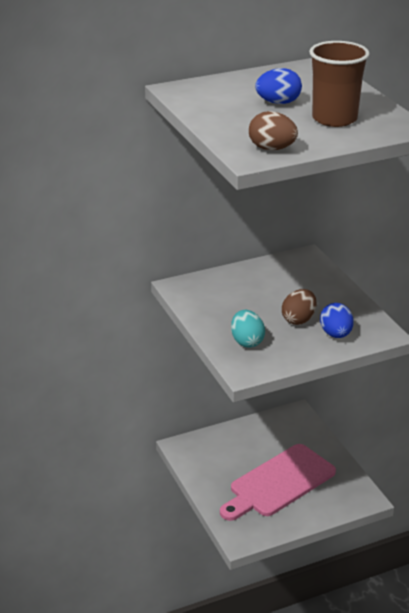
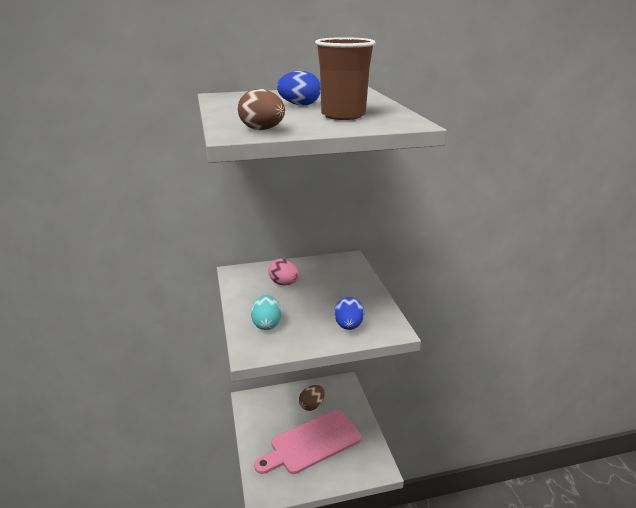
camera: 10 degrees right, 5 degrees down
brown egg [282,289,316,325] -> brown egg moved to [299,385,325,411]
none -> pink egg [268,259,299,285]

